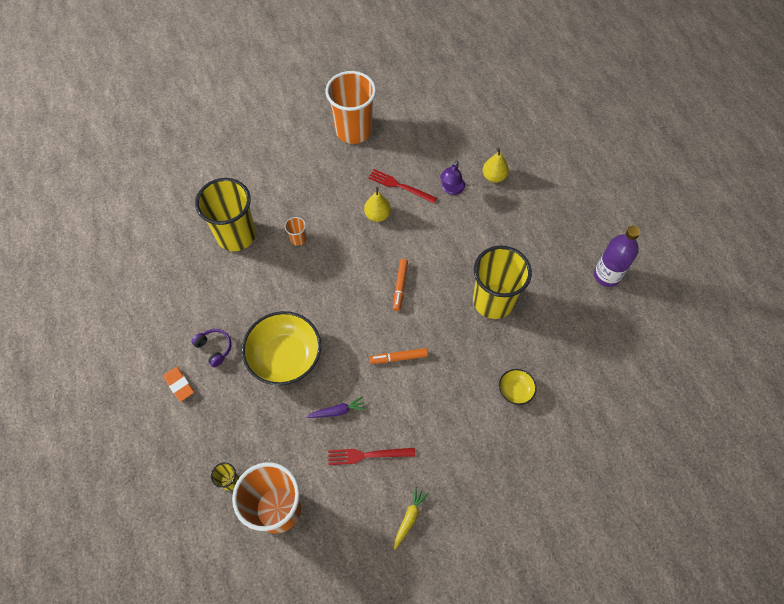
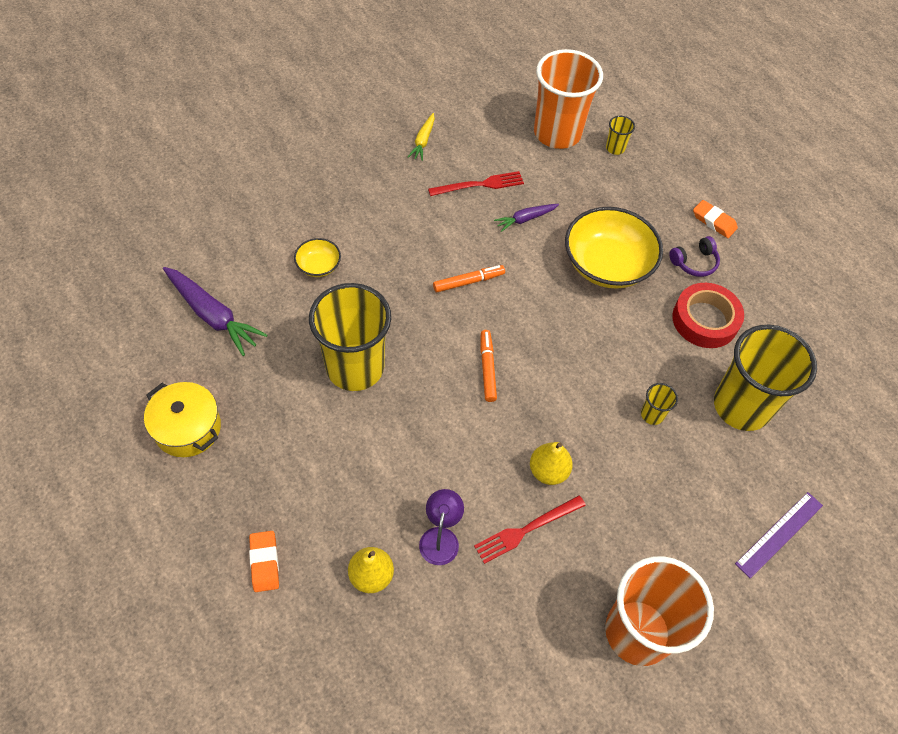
camera: 165 degrees right, 5 degrees down
purple headphones [191,329,231,367] -> purple headphones turned 60 degrees counterclockwise [669,236,720,277]
orange cup [285,217,306,246] -> yellow cup [641,383,678,425]
red fork [368,169,437,203] -> red fork turned 135 degrees clockwise [474,495,586,564]
purple bottle [594,226,640,287] -> yellow pot [144,382,221,457]
none -> purple carrot [163,267,267,356]
none -> orange eraser [249,531,279,592]
none -> red tape [672,283,744,348]
none -> purple ruler [735,492,823,578]

